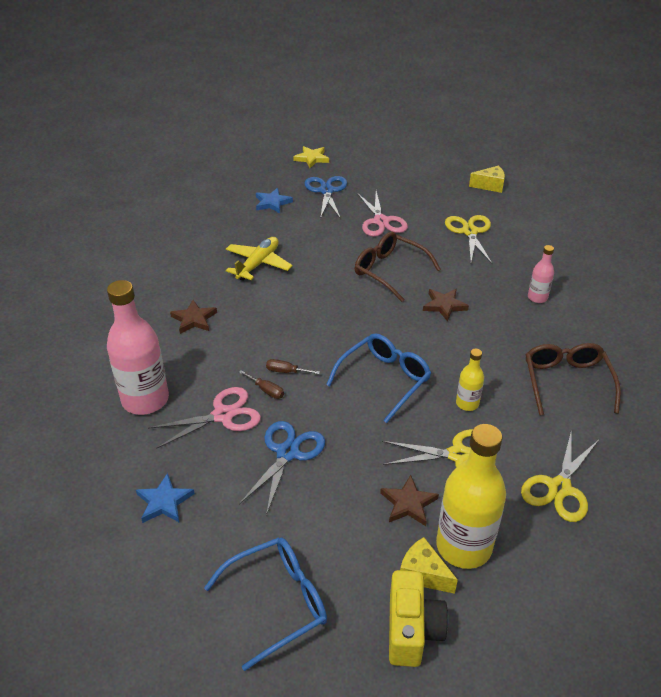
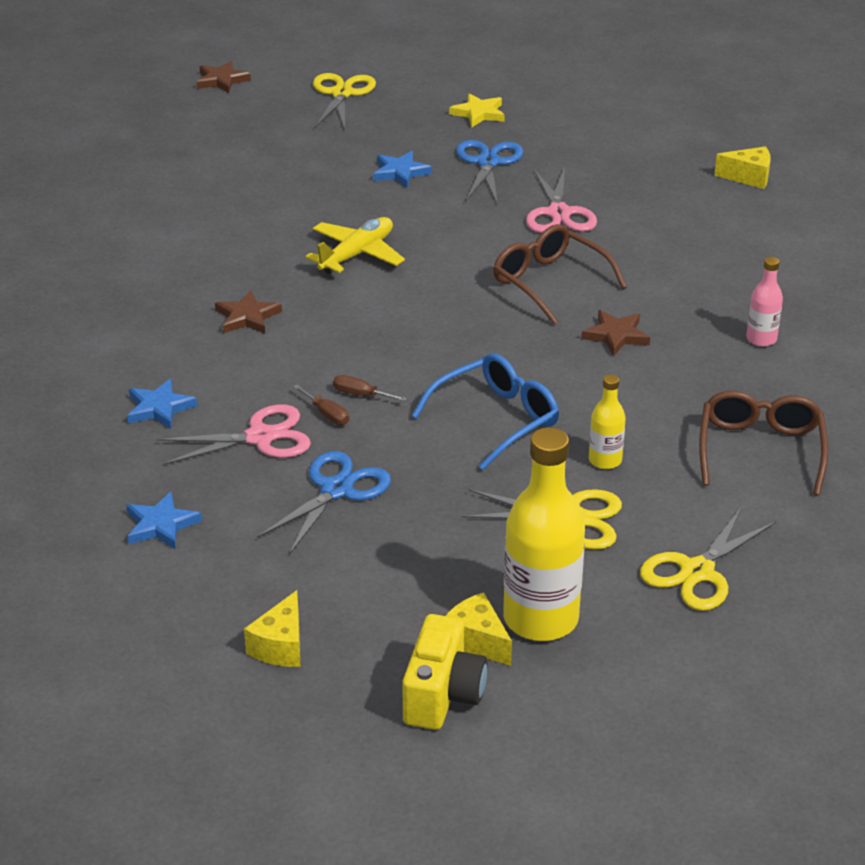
camera: 10 degrees right, 5 degrees down
pink bottle [107,280,169,415] -> blue star [127,379,198,429]
blue glasses [204,537,327,671] -> yellow cheese [244,590,300,667]
brown star [380,475,439,526] -> brown star moved to [197,61,251,93]
yellow scissors [445,215,493,265] -> yellow scissors moved to [313,73,376,129]

